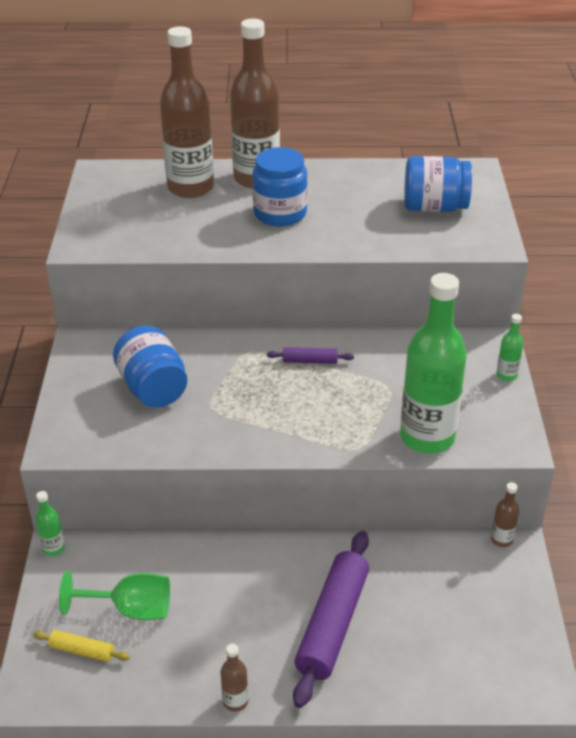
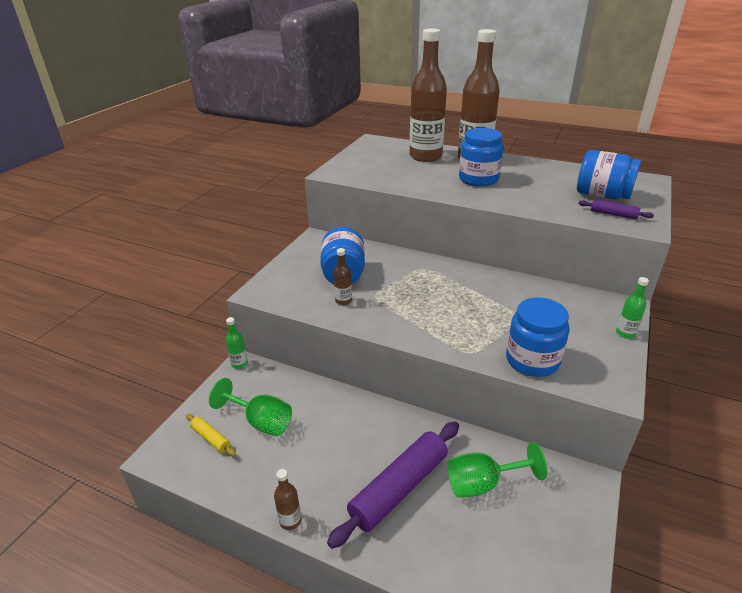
camera: 25 degrees right, 5 degrees down
purple rolling pin [267,347,354,364] -> purple rolling pin moved to [578,199,654,219]
green bottle [400,273,467,454] -> blue jar [506,297,569,377]
brown bottle [491,482,519,547] -> brown bottle moved to [333,248,352,305]
none -> green goblet [447,442,547,498]

